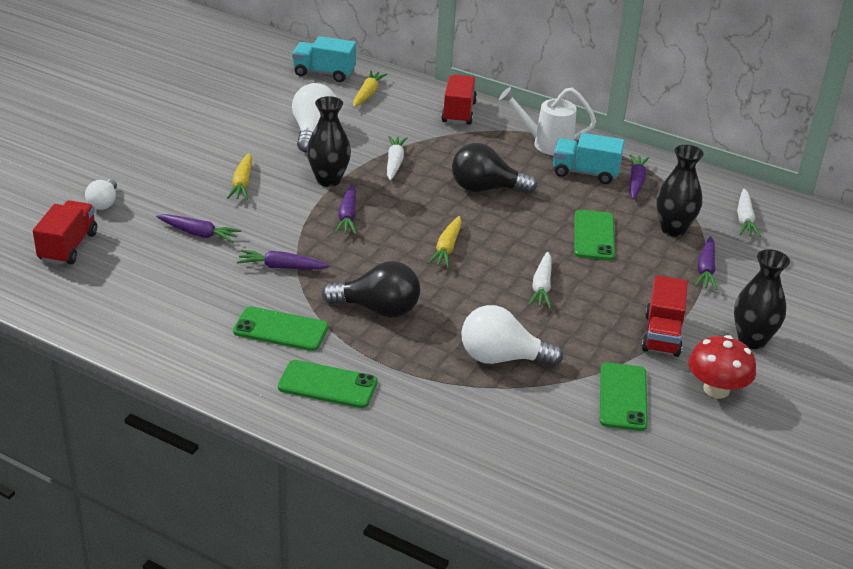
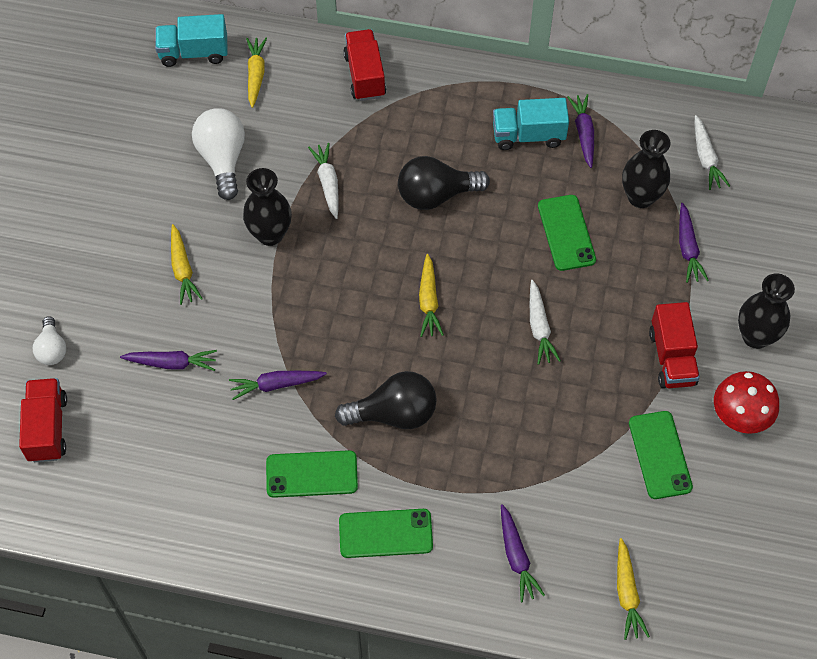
camera: 15 degrees left, 25 degrees up
purple carrot [335,185,357,234] -> purple carrot moved to [501,504,545,602]
white light bulb [461,305,563,367] -> none
white watering can [499,87,596,155] -> none
none -> yellow carrot [617,538,650,640]

